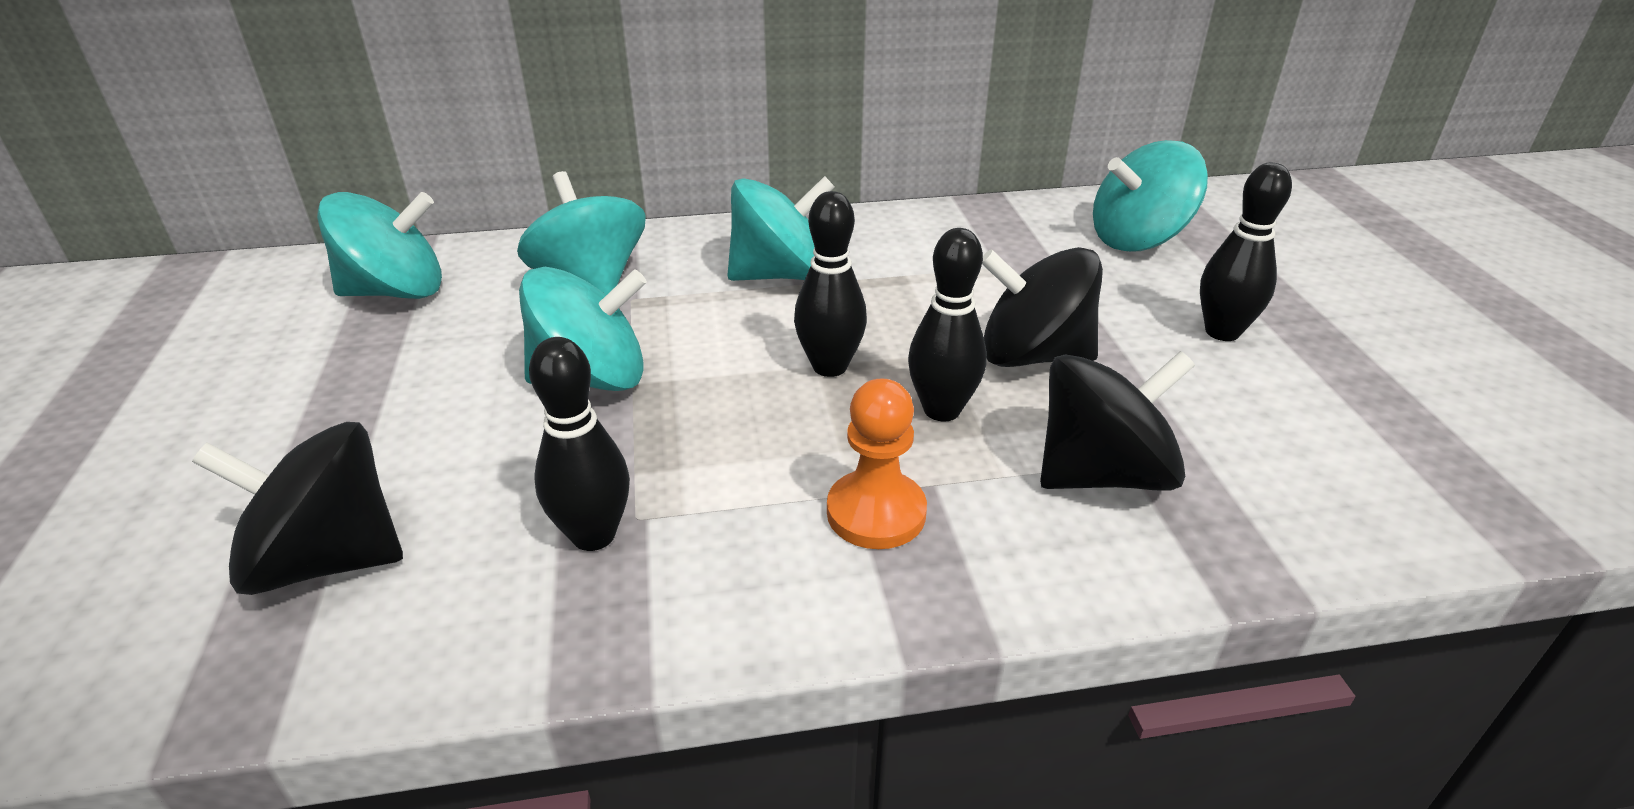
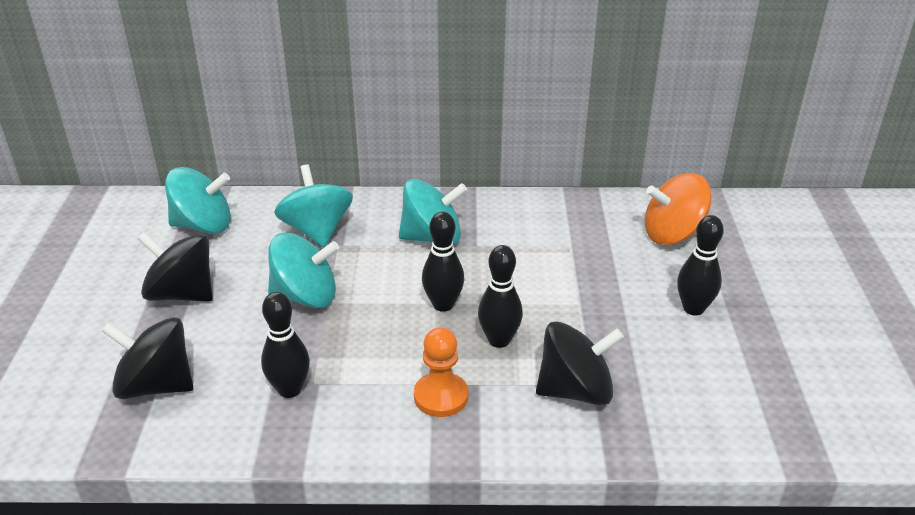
camera: 10 degrees right, 0 degrees up
black spinning top [982,247,1103,367] -> black spinning top moved to [138,232,213,302]
turquoise spinning top [1093,140,1208,252] -> orange spinning top [645,173,712,245]

